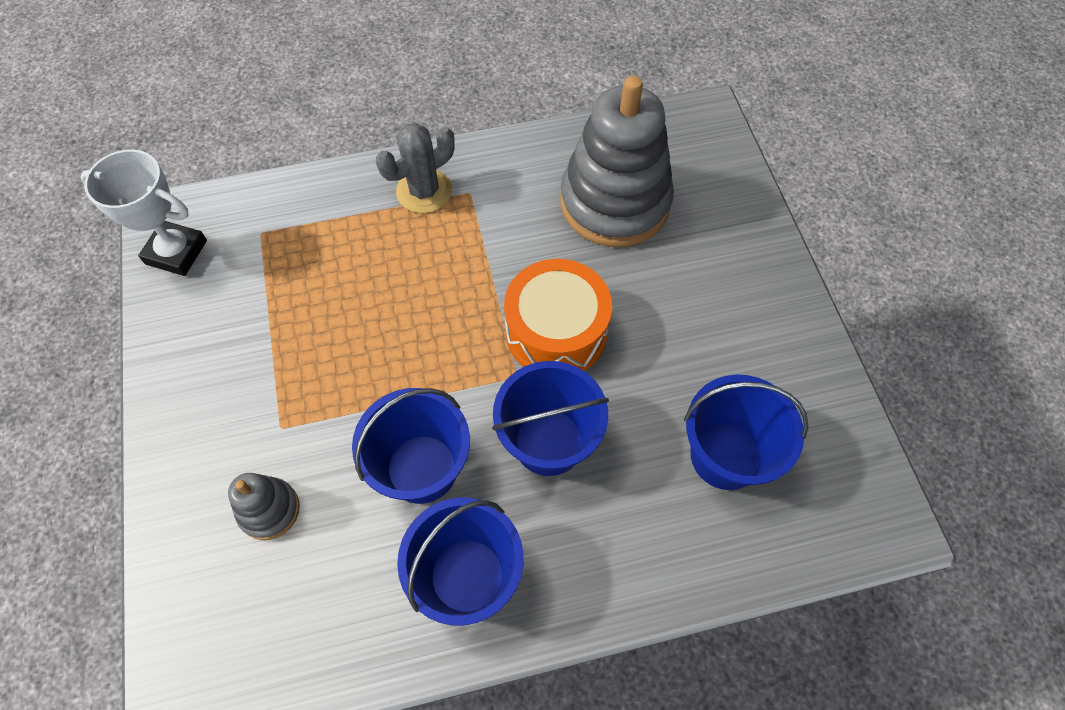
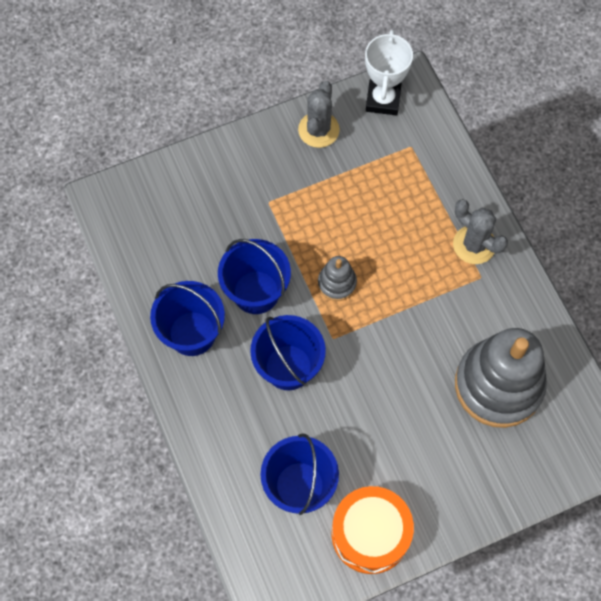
camera: 80 degrees right, 5 degrees up
grey stacking toy [228,473,300,540] -> grey stacking toy moved to [318,256,357,301]
orange drum [504,259,612,371] -> orange drum moved to [332,486,414,574]
none -> grey cactus [298,81,340,148]

